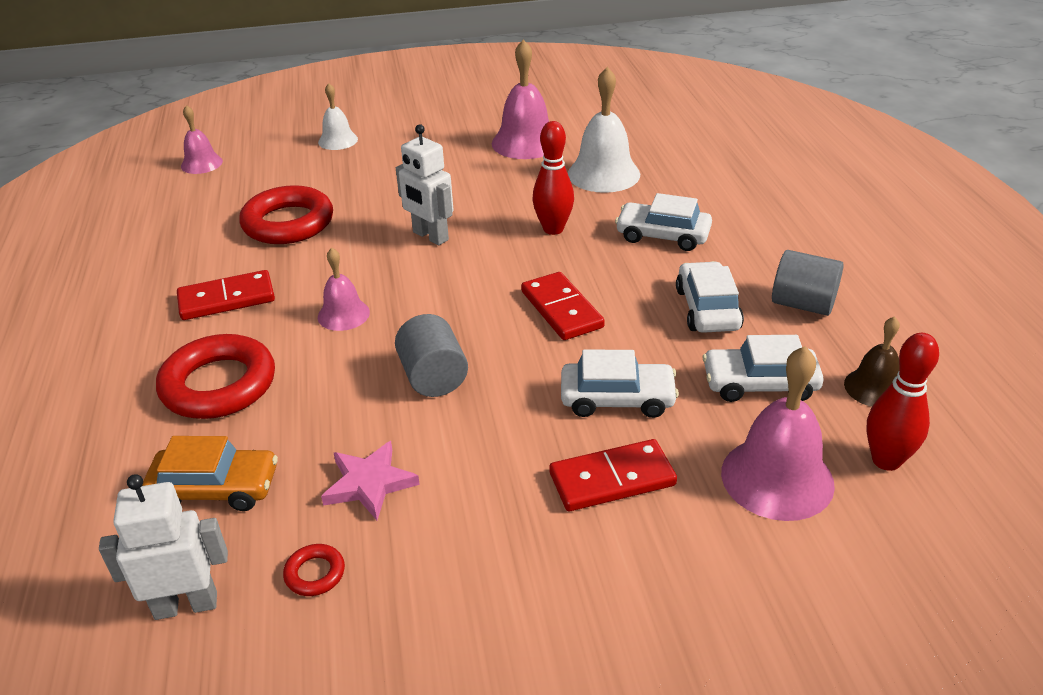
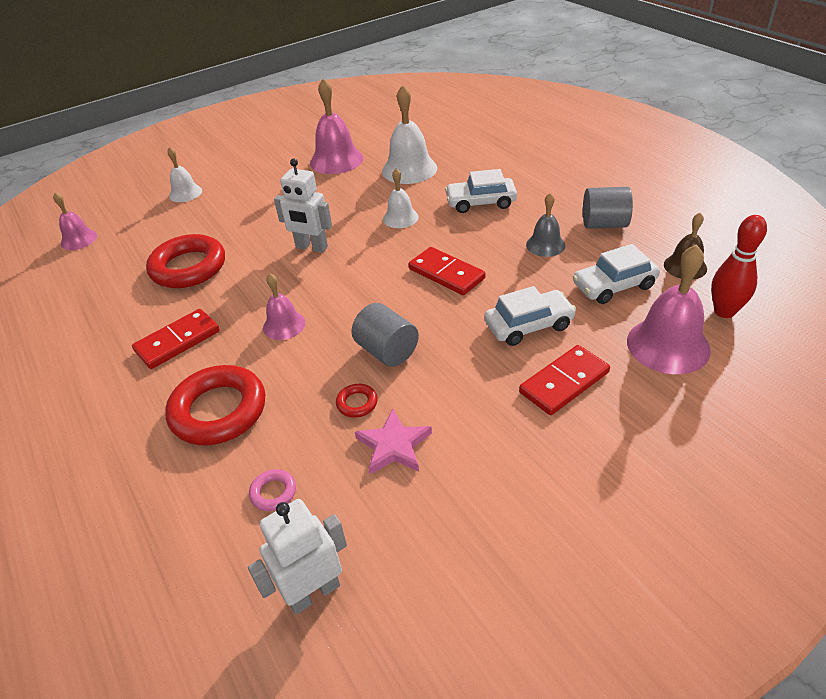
camera: 20 degrees left, 5 degrees up
orange car [142,436,278,511] -> pink ring [249,469,296,511]
red ring [283,544,345,596] -> red ring moved to [336,384,378,418]
red bowling pin [532,121,574,235] -> white bell [383,169,418,228]
white car [676,261,744,333] -> grey bell [526,193,565,257]

